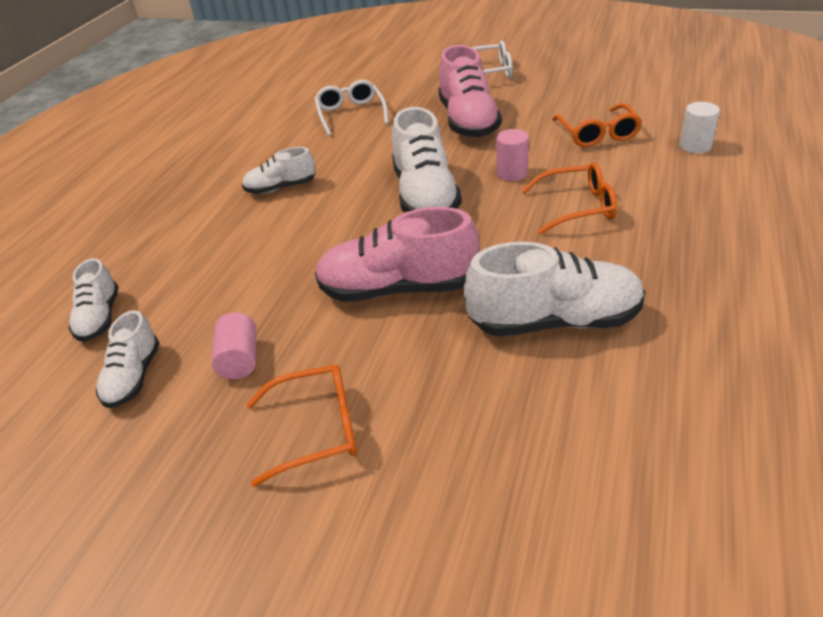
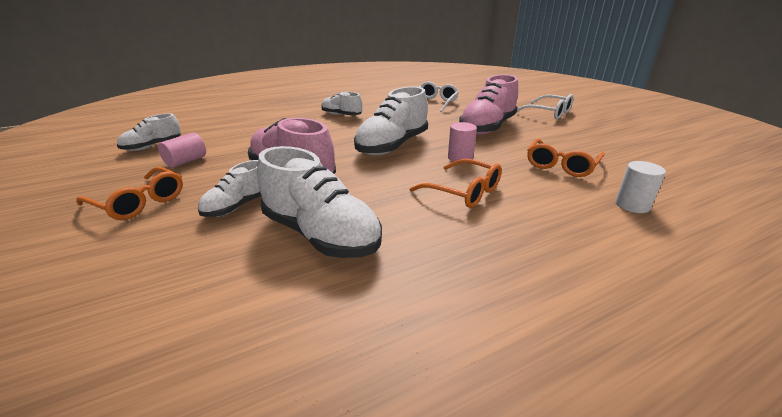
camera: 40 degrees right, 10 degrees down
white shoe [68,258,118,342] -> white shoe moved to [198,160,261,217]

